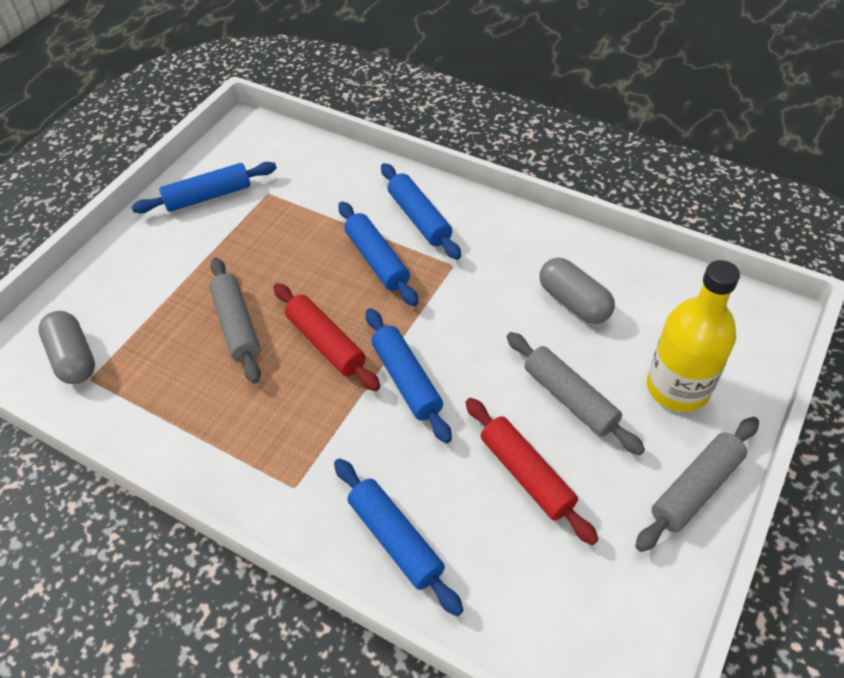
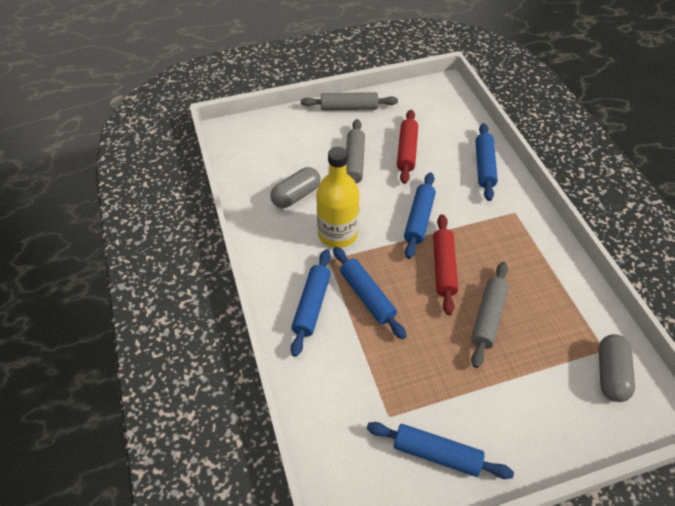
camera: 140 degrees left, 0 degrees up
blue rolling pin [338,201,418,306] -> blue rolling pin turned 45 degrees counterclockwise [333,247,406,340]
grey capsule [540,258,615,324] -> grey capsule turned 45 degrees clockwise [270,167,320,208]
yellow bottle [647,260,740,412] -> yellow bottle moved to [316,147,359,248]

